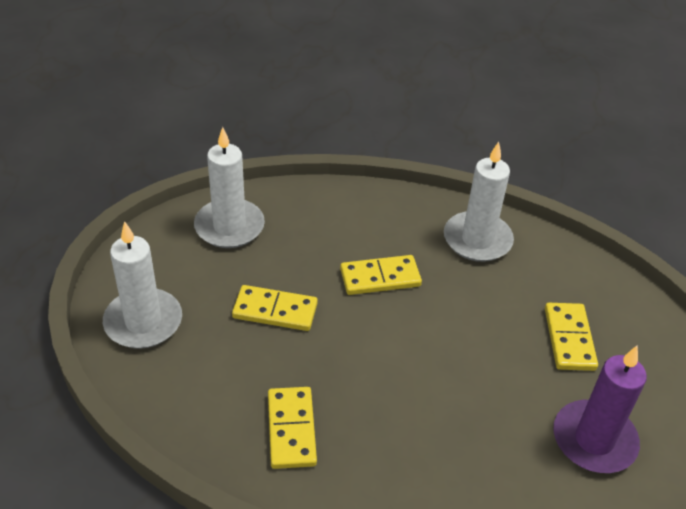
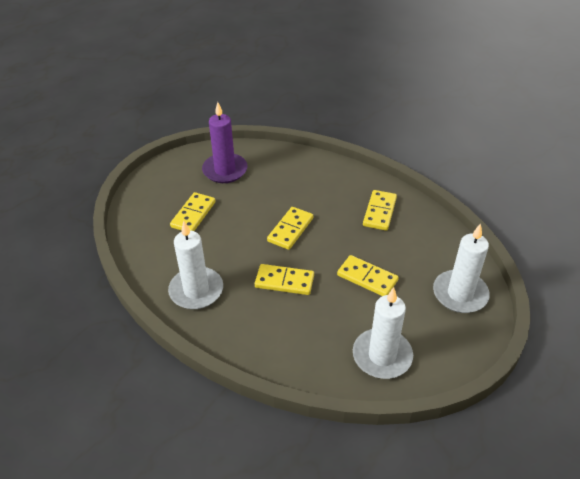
camera: 155 degrees left, 0 degrees up
none -> yellow domino [267,207,313,250]

